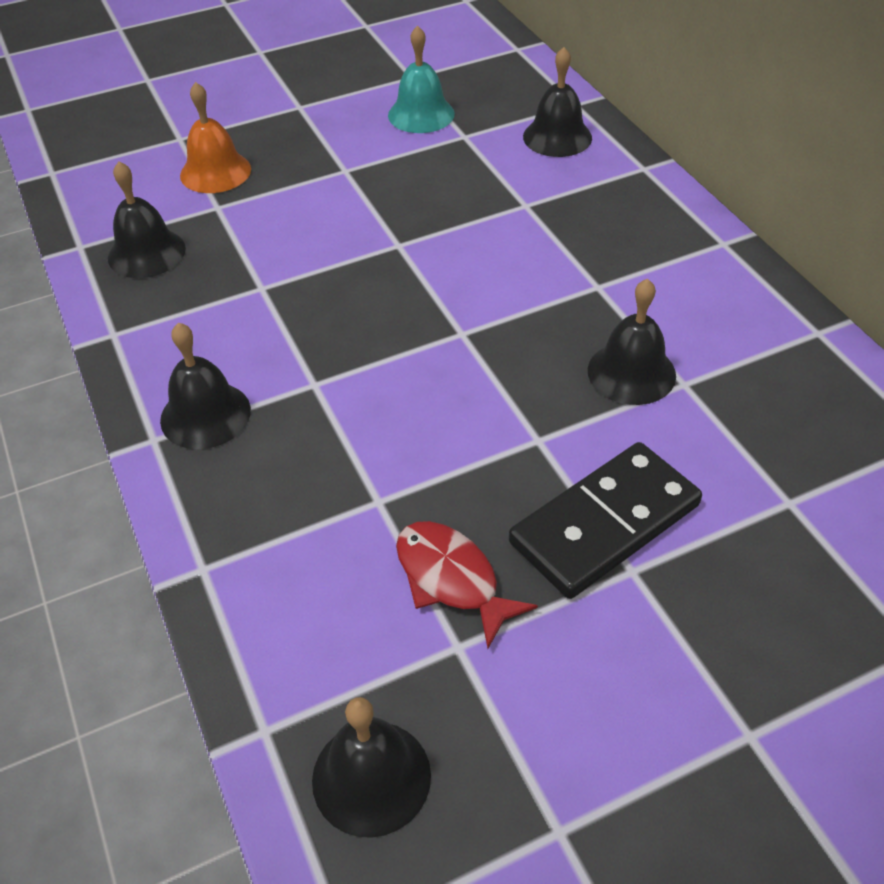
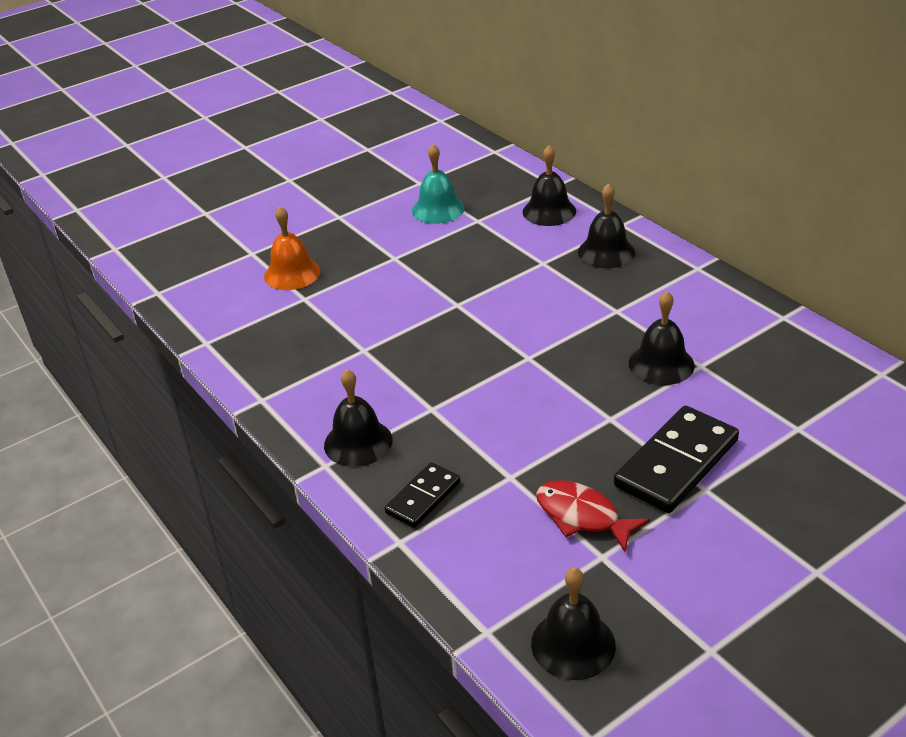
camera: 10 degrees left, 10 degrees down
black bell [108,161,186,278] -> black bell moved to [578,183,635,268]
none -> black domino [385,462,460,528]

